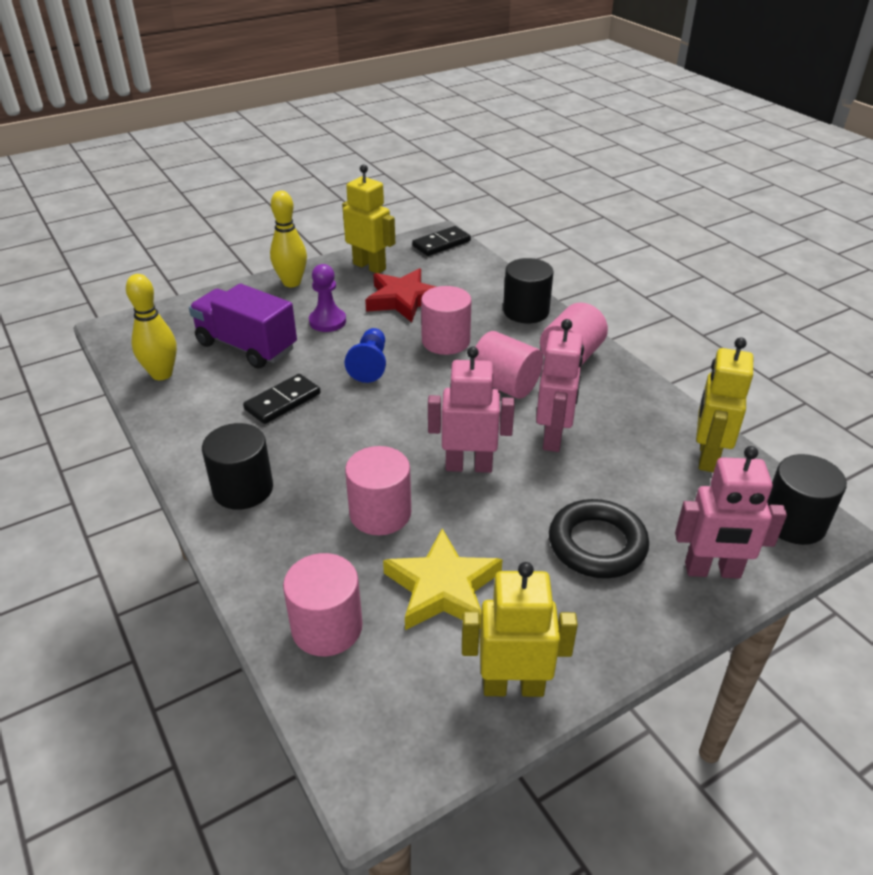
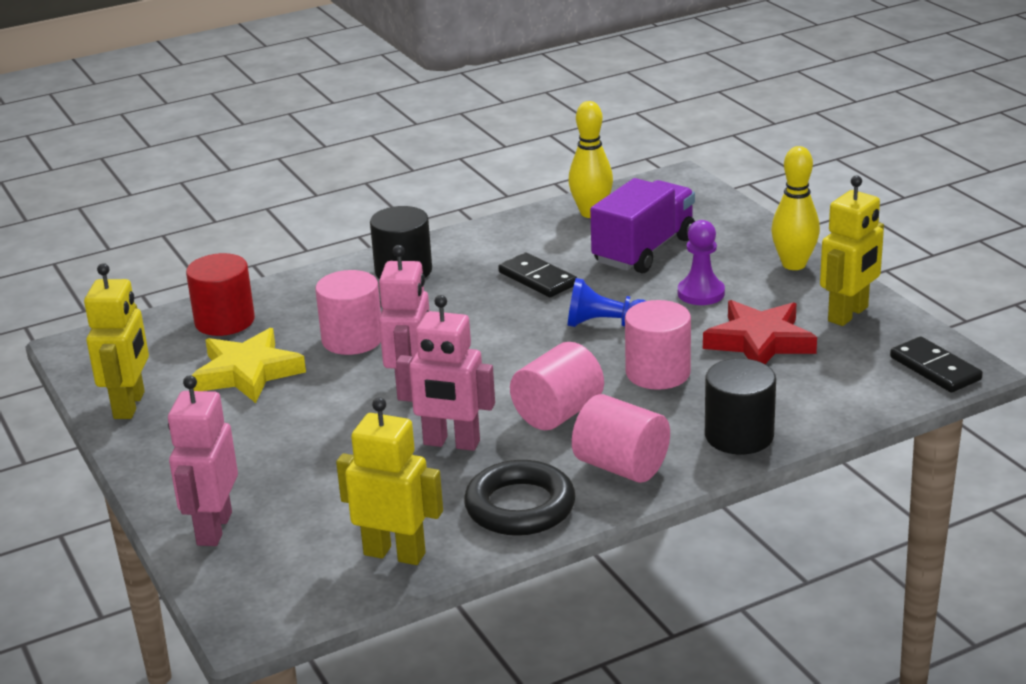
camera: 95 degrees right, 10 degrees down
pink cylinder [283,553,362,656] -> red cylinder [186,253,255,336]
black ring [549,499,649,578] -> black ring moved to [464,460,576,536]
black cylinder [767,454,847,545] -> none

